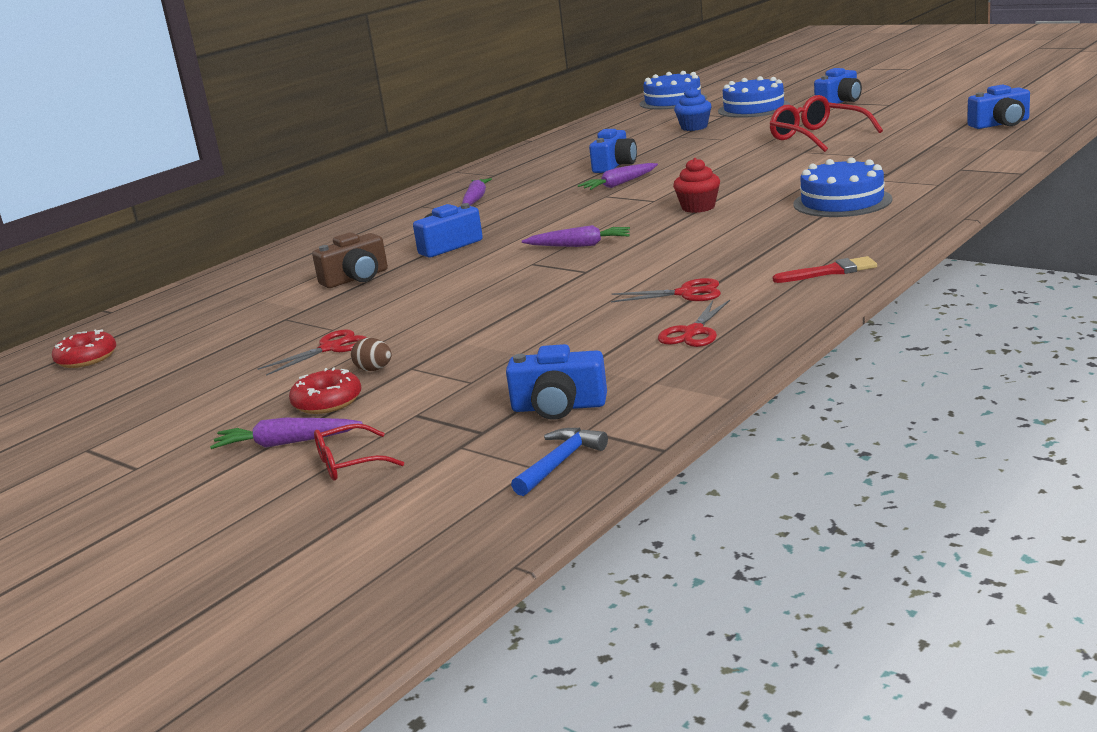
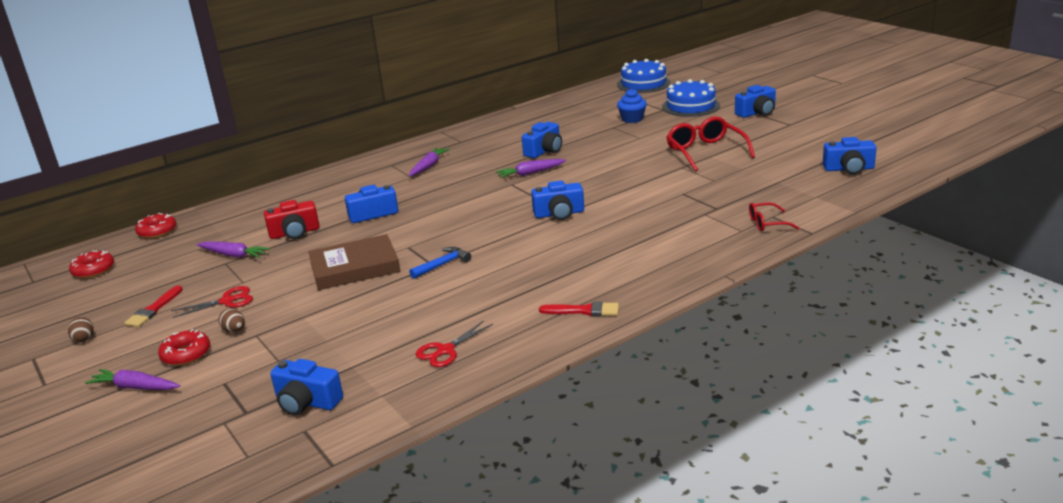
camera: 15 degrees right, 5 degrees up
brown camera [312,232,388,288] -> red camera [264,200,320,239]
red glasses [314,424,404,480] -> red glasses moved to [749,203,799,231]
blue hammer [511,428,608,496] -> blue hammer moved to [409,247,471,279]
purple carrot [522,225,630,247] -> purple carrot moved to [197,242,270,258]
red scissors [611,278,721,302] -> none
red cupcake [673,158,720,213] -> blue camera [531,180,584,220]
blue cake [793,157,892,217] -> none
none -> brown egg [68,316,94,343]
none -> red brush [125,285,183,327]
none -> red donut [135,213,176,239]
none -> brown book [308,234,400,290]

